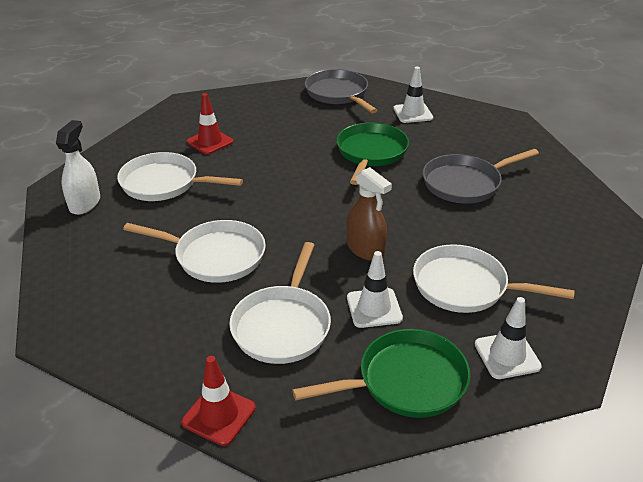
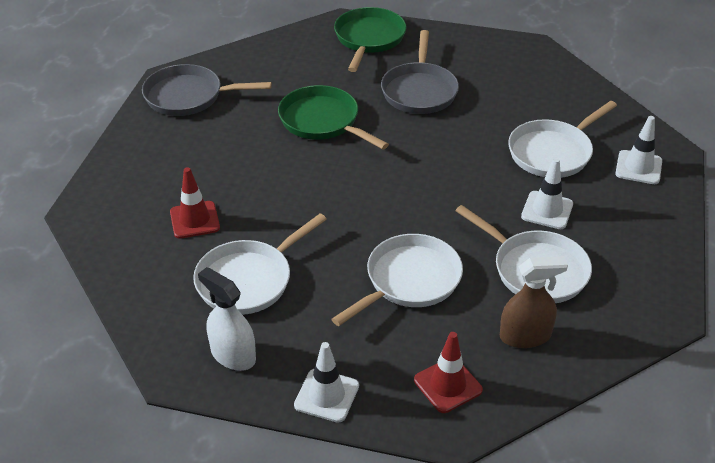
camera: 60 degrees left, 5 degrees up
red traffic cone [181,356,256,446] -> red traffic cone moved to [414,332,483,413]
green pan [292,329,470,418] -> green pan moved to [334,7,407,72]
brown spray bottle [346,167,392,261] -> brown spray bottle moved to [500,256,568,348]
white traffic cone [393,67,433,123] -> white traffic cone moved to [294,342,359,423]

